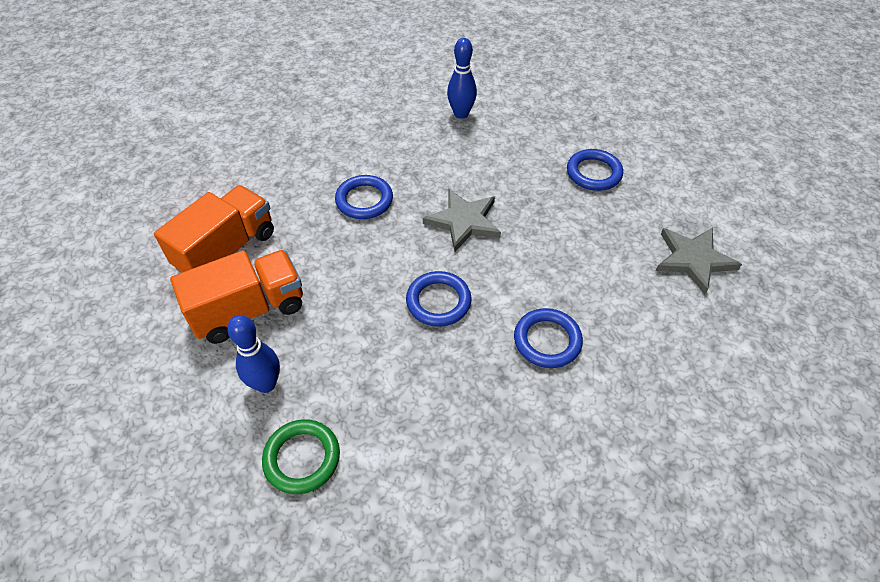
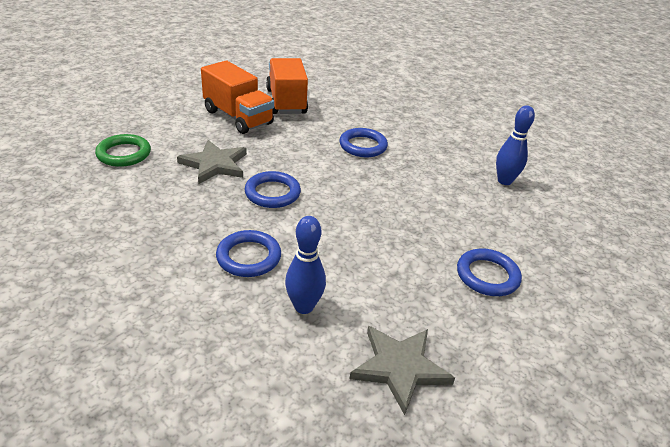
camera: 70 degrees right, 15 degrees down
orange truck [154,185,274,273] -> orange truck turned 120 degrees counterclockwise [266,58,308,114]
blue bowling pin [227,315,280,393] -> blue bowling pin moved to [285,216,326,314]
grey star [423,189,501,252] -> grey star moved to [177,140,247,184]

